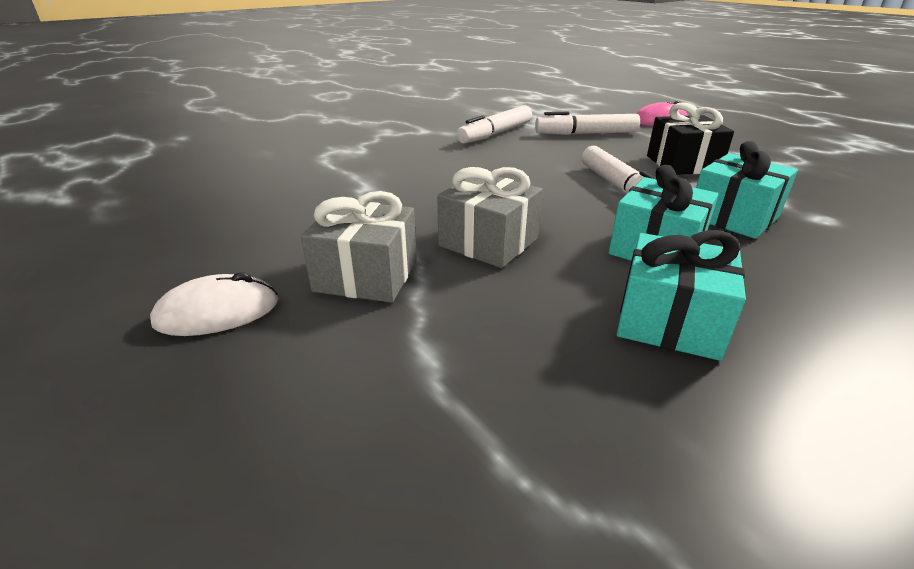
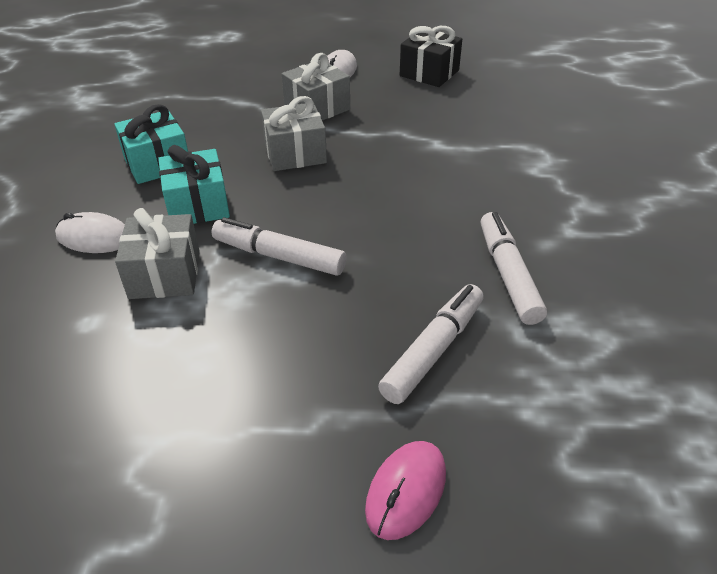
camera: 130 degrees right, 10 degrees up
black gift [647,102,734,175] -> black gift moved to [400,26,462,87]
turquoise gift [696,141,798,239] -> grey gift [115,208,200,299]
none -> white mouse [55,212,125,253]

